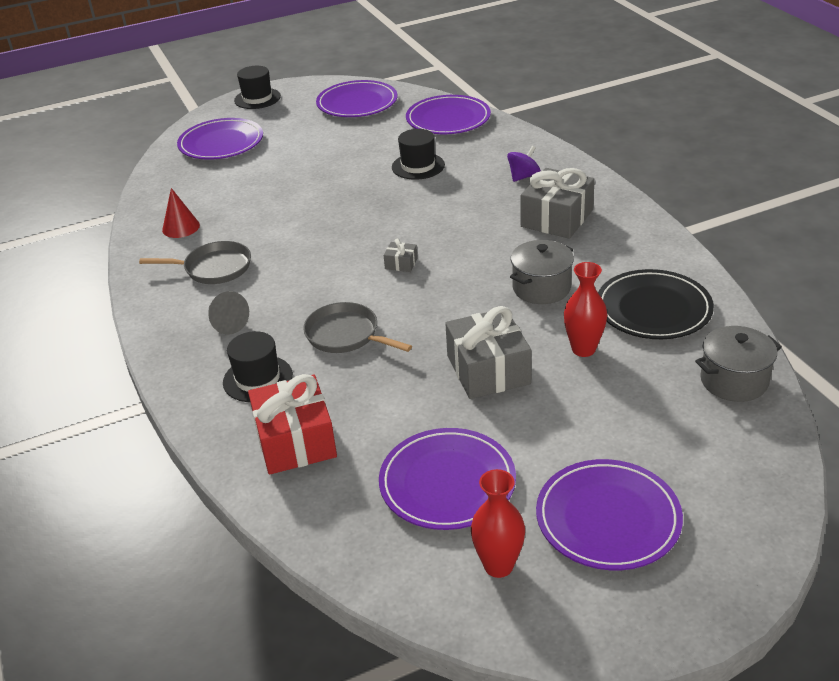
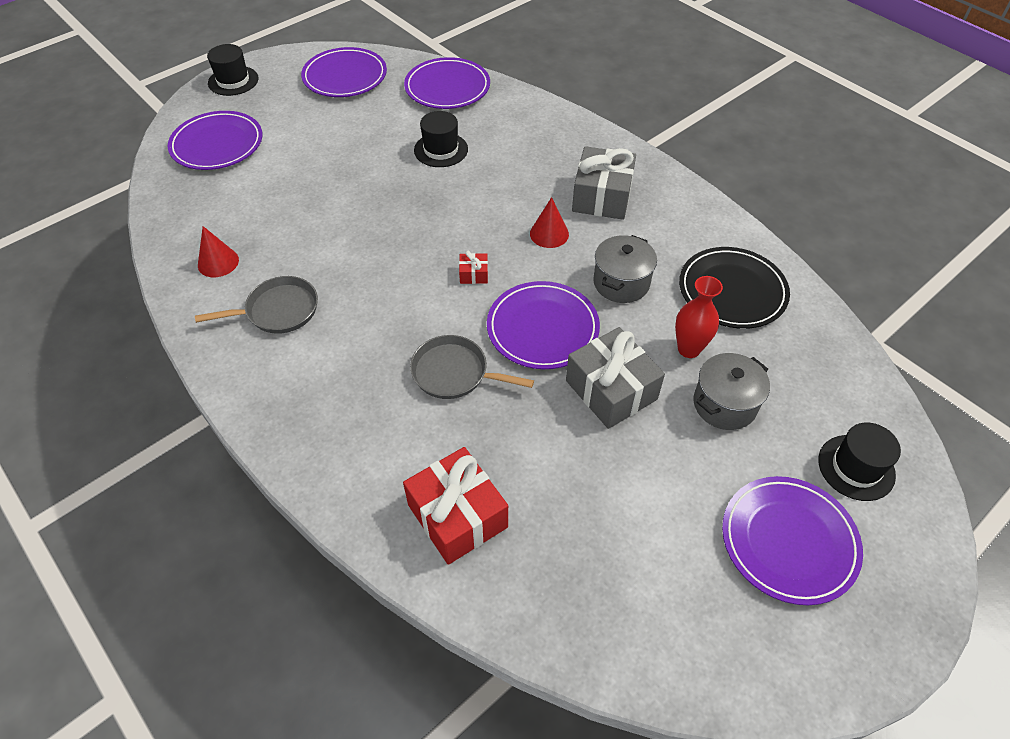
camera: 20 degrees left, 15 degrees up
grey cone [208,291,249,334] -> none
black hat [223,331,293,402] -> black hat moved to [818,422,901,501]
purple plate [379,428,516,530] -> purple plate moved to [487,281,600,369]
grey gift [384,238,418,272] -> red gift [459,251,488,284]
red vase [471,469,525,578] -> none
purple spinning top [507,146,541,182] -> none
grey pot [695,326,782,402] -> grey pot moved to [693,353,770,430]
none -> red cone [530,197,569,248]

